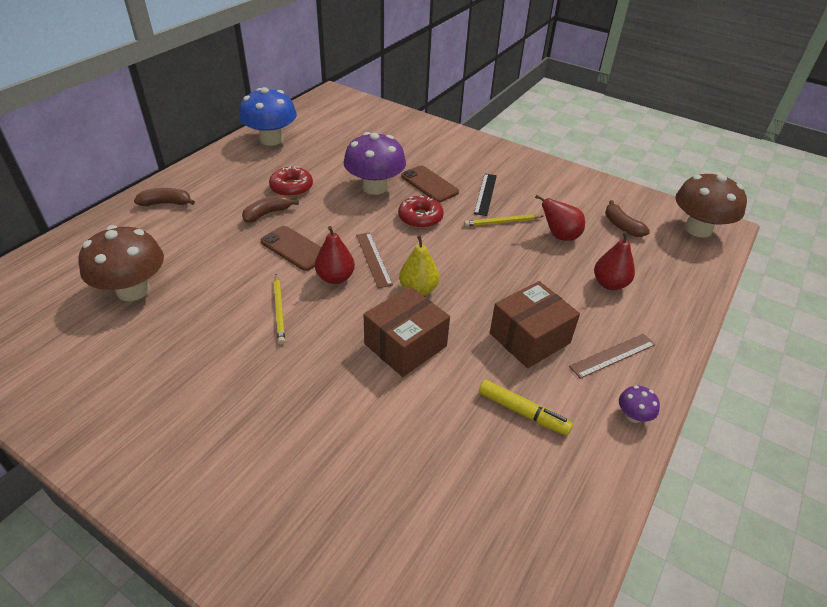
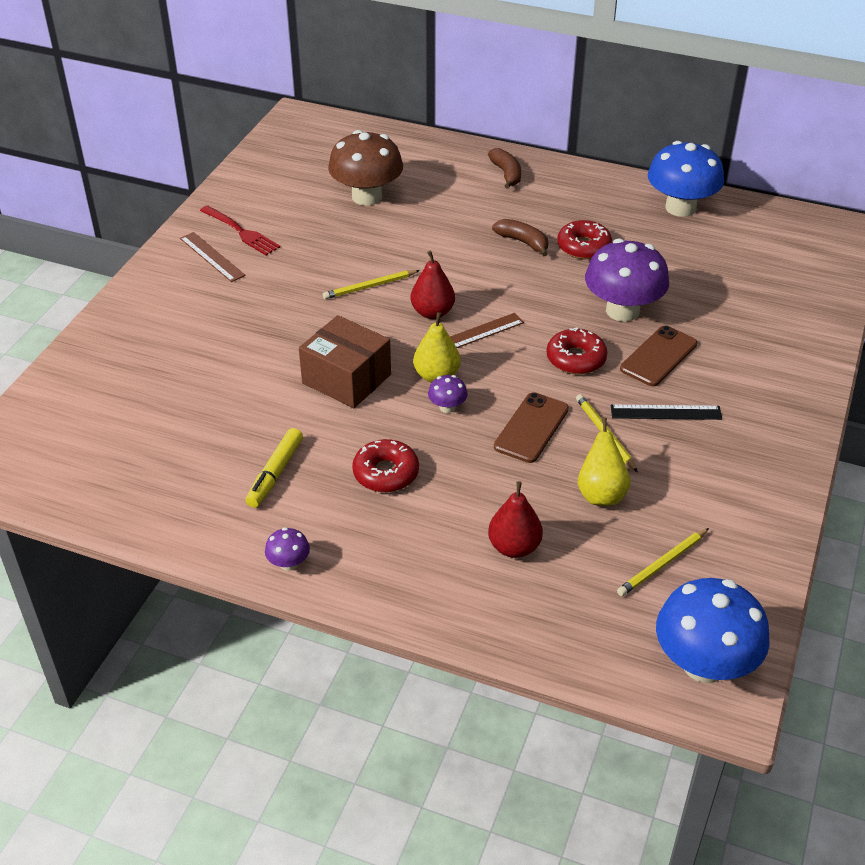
camera: 80 degrees right, 0 degrees up
brown phone [261,226,321,271] -> brown phone moved to [494,392,569,463]
brown box [490,281,580,368] -> red donut [352,439,419,492]
red pear [535,195,585,241] -> yellow pear [578,417,630,506]
brown ruler [569,334,655,379] -> brown ruler moved to [180,232,246,282]
brown banana [605,200,650,237] -> yellow pencil [617,528,709,596]
brown mushroom [675,172,747,237] -> blue mushroom [656,578,770,683]
none -> red fork [200,205,281,255]
none -> purple mushroom [428,375,468,413]

